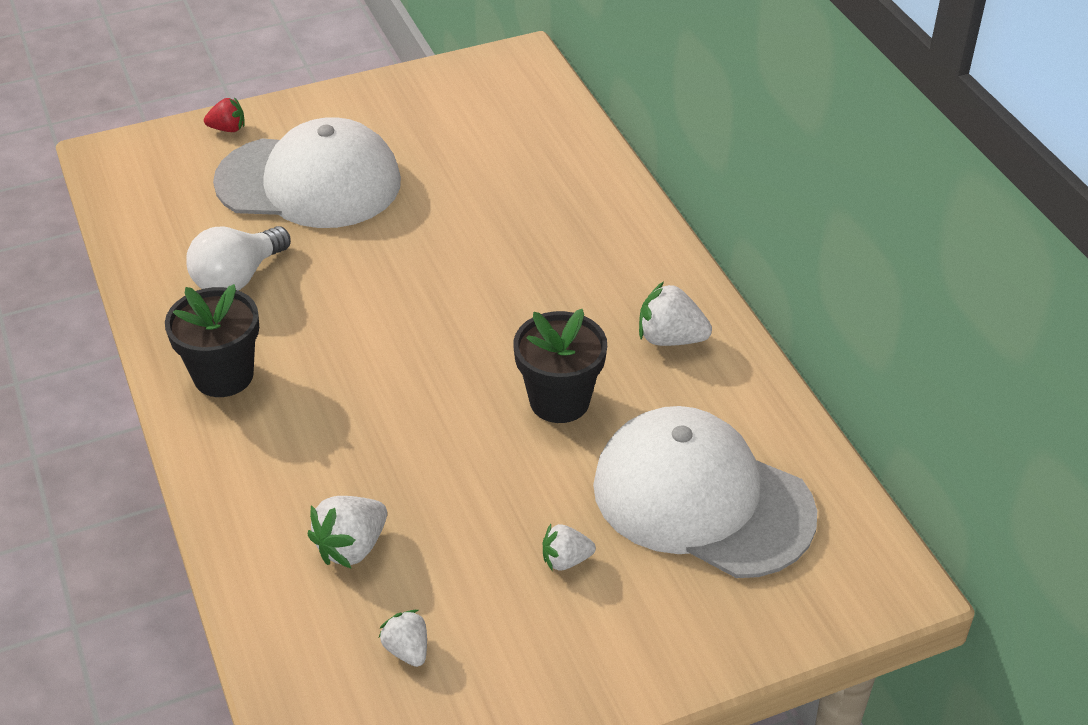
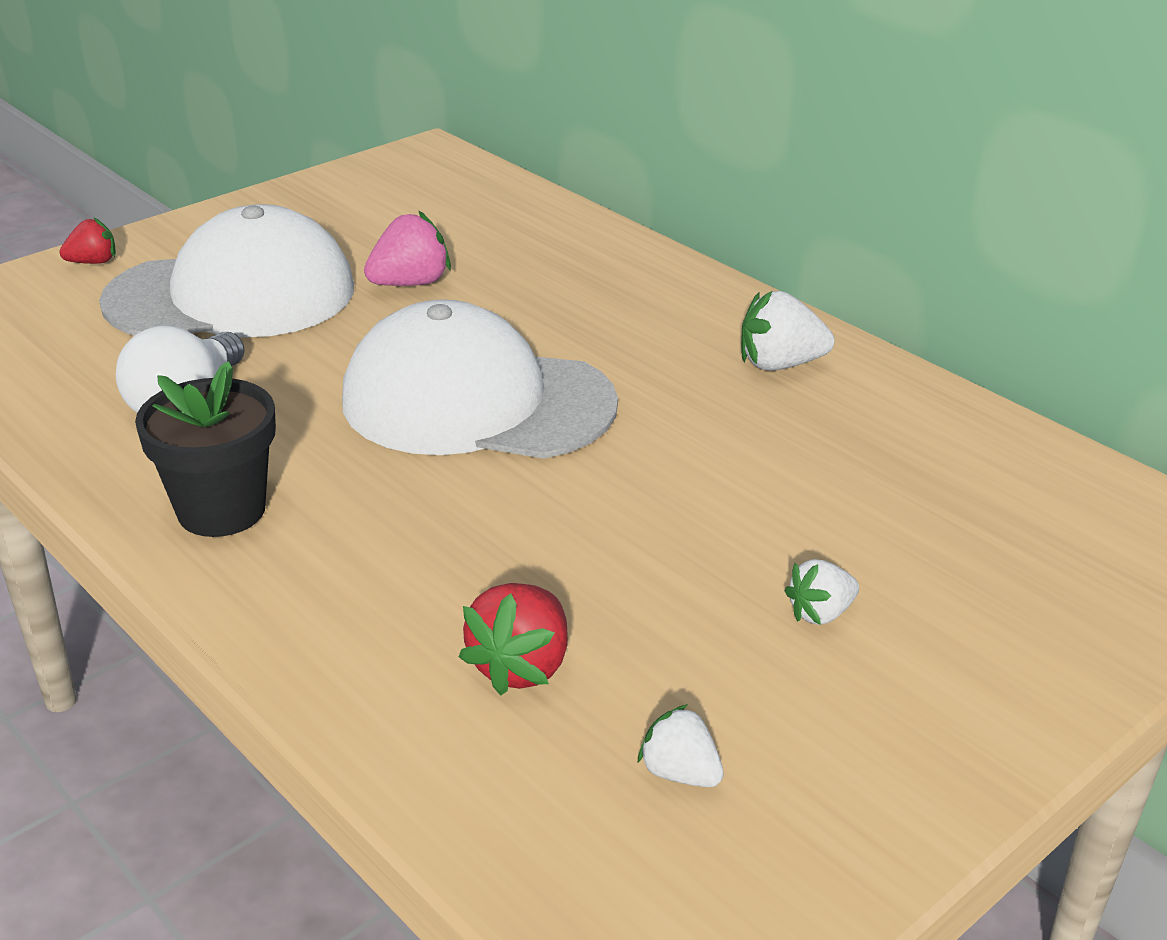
camera: 20 degrees left, 10 degrees down
white strawberry [308,496,387,569] -> red strawberry [459,583,568,696]
black flower pot [513,309,607,423] -> none
white cap [593,406,817,578] -> white cap moved to [342,299,618,459]
none -> pink strawberry [364,211,451,286]

